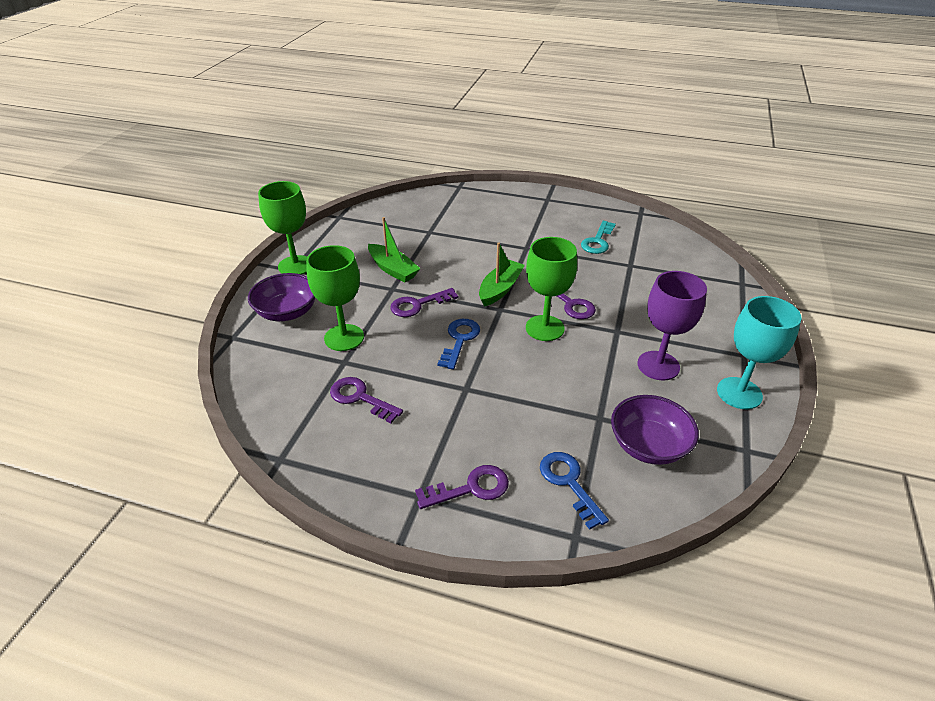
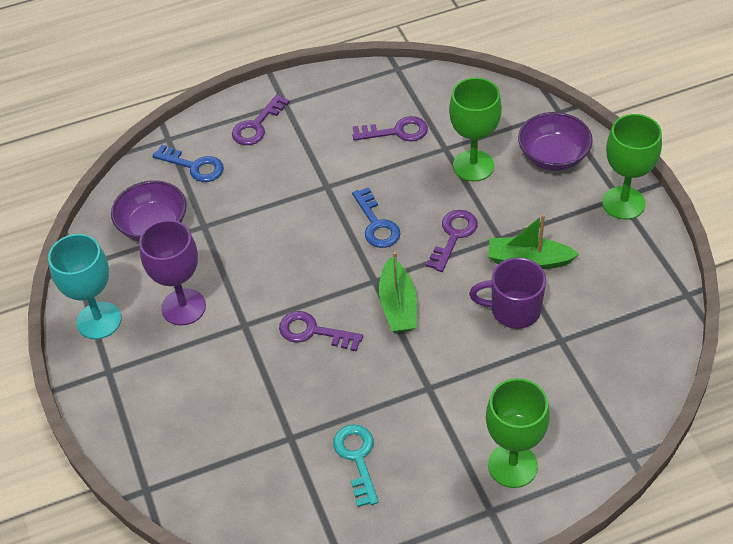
camera: 145 degrees right, 10 degrees up
green goblet [526,237,577,341] -> green goblet moved to [486,378,550,488]
none -> purple mug [469,257,546,329]

